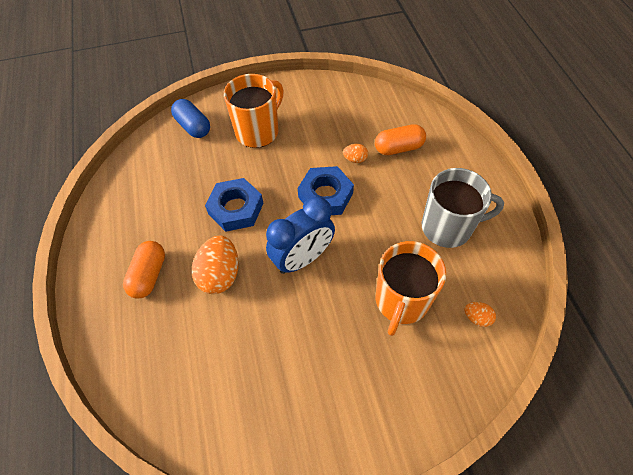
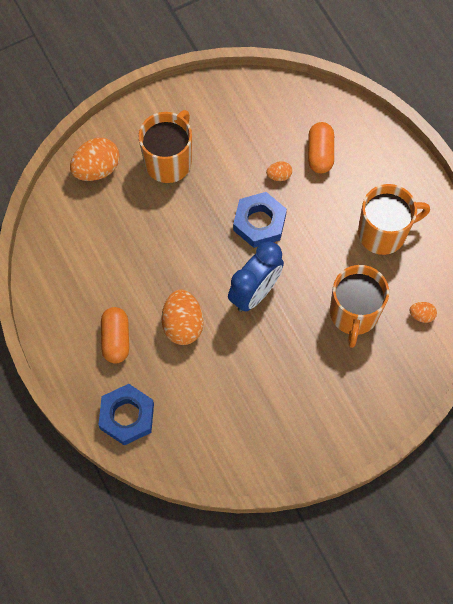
camera: 15 degrees left, 10 degrees up
blue capsule [171,99,210,138] -> orange egg [70,138,120,181]
blue nut [205,178,263,232] -> blue nut moved to [98,384,154,446]
orange capsule [375,124,426,155] -> orange capsule turned 60 degrees counterclockwise [308,122,334,173]
grey mug [421,168,504,248] -> orange mug [358,184,430,255]

